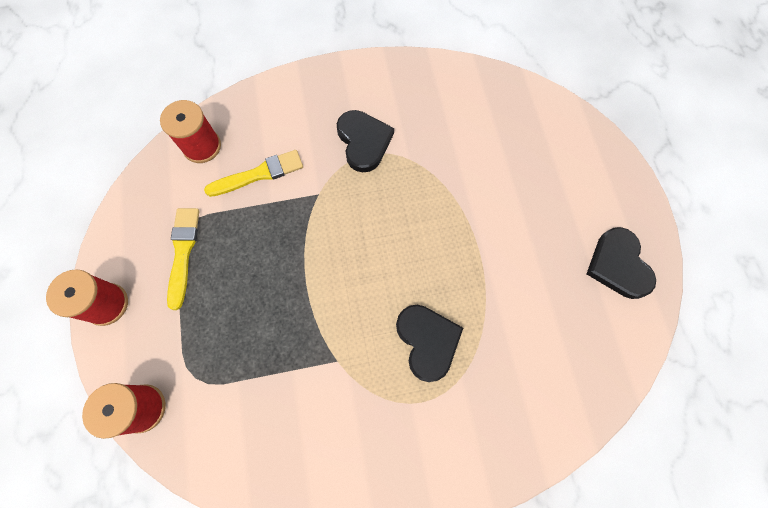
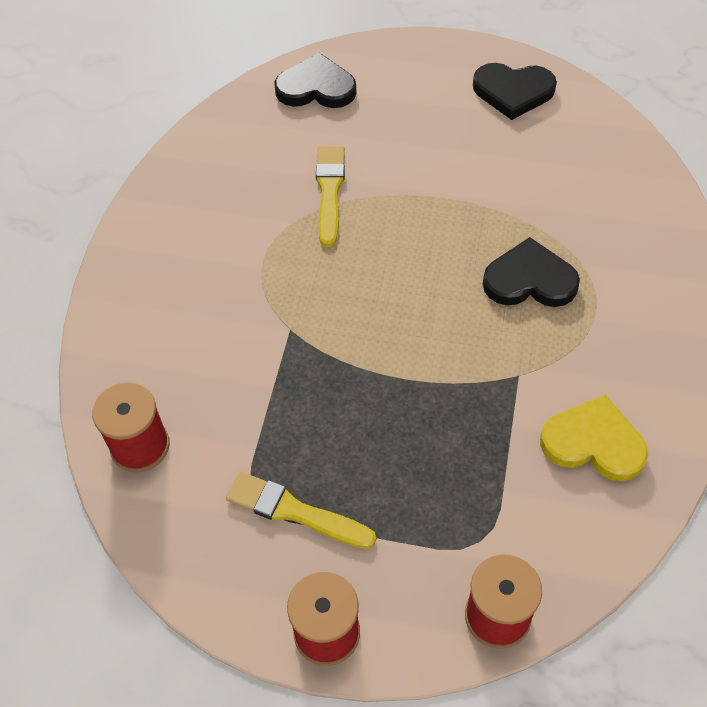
camera: 65 degrees left, 15 degrees down
yellow brush [204,150,303,197] -> yellow brush moved to [316,146,345,247]
black heart [337,110,394,172] -> black heart moved to [274,53,357,108]
none -> yellow heart [540,395,648,481]

